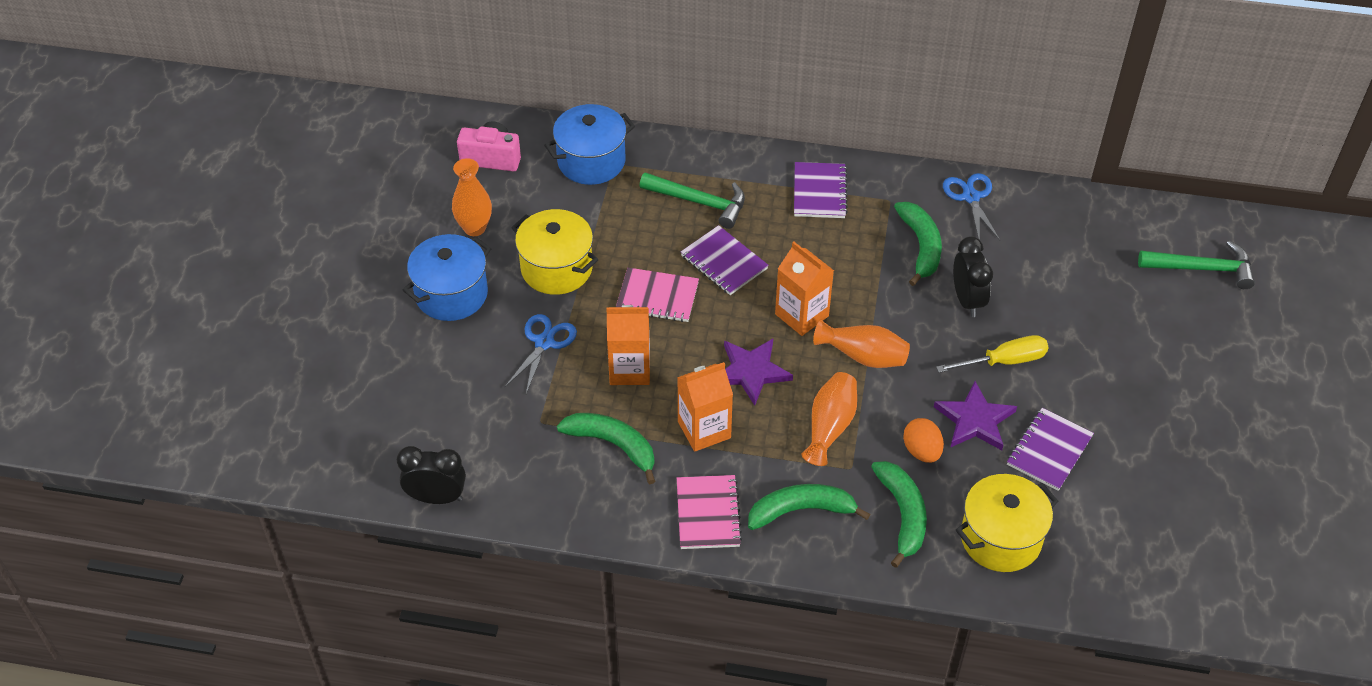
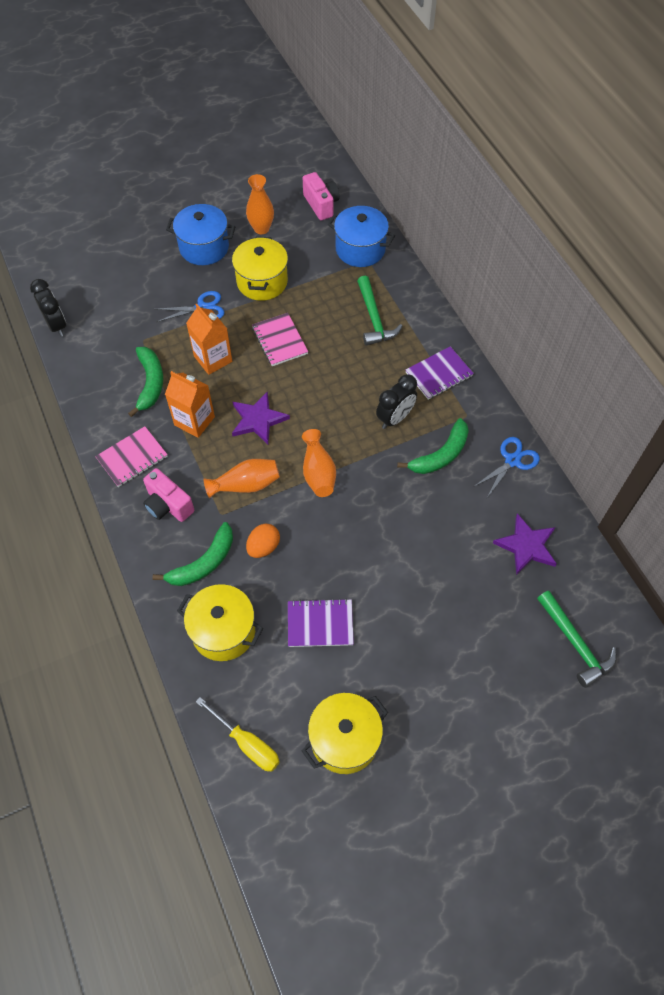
camera: 55 degrees right, 10 degrees up
purple notebook [681,225,769,295] -> none
green banana [748,484,870,530] -> pink camera [143,468,194,522]
orange carton [775,242,834,336] -> none
purple star [934,381,1017,450] -> purple star moved to [493,513,557,575]
yellow screwdriver [936,335,1049,373] -> yellow screwdriver moved to [196,697,280,772]
black clock [953,236,993,317] -> black clock moved to [376,374,417,429]
none -> yellow pot [302,693,388,774]

